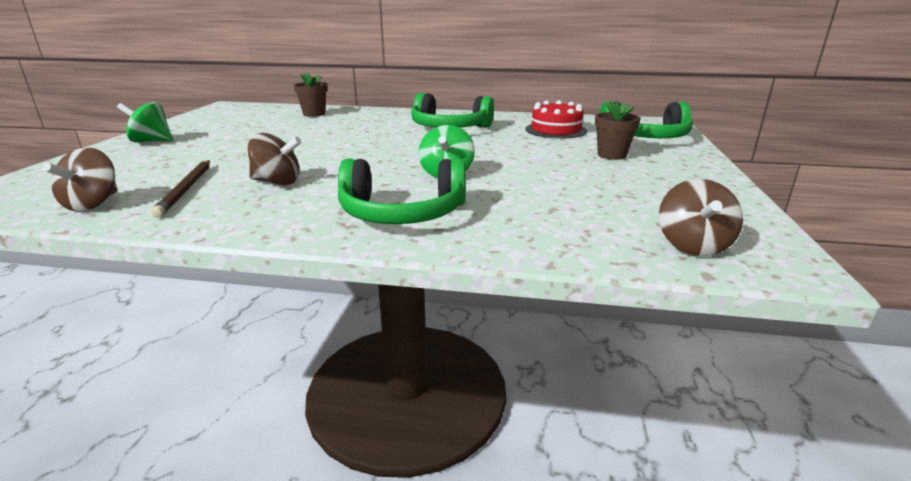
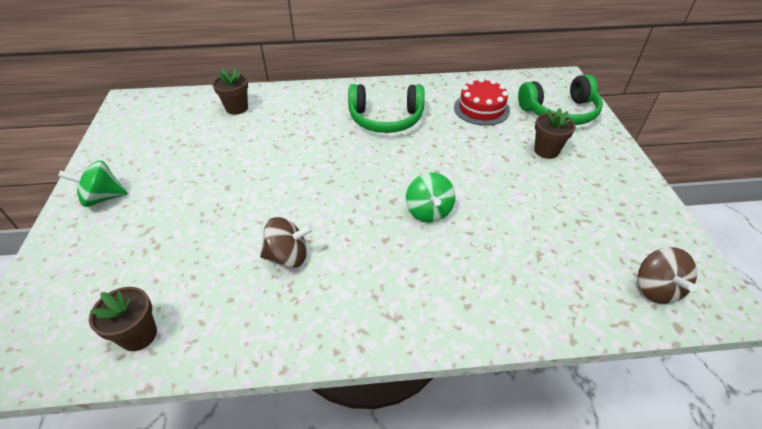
camera: 15 degrees left, 20 degrees up
brown spinning top [43,148,117,211] -> brown flower pot [89,287,157,351]
brown pencil [151,160,210,218] -> none
green headphones [338,158,466,224] -> none

